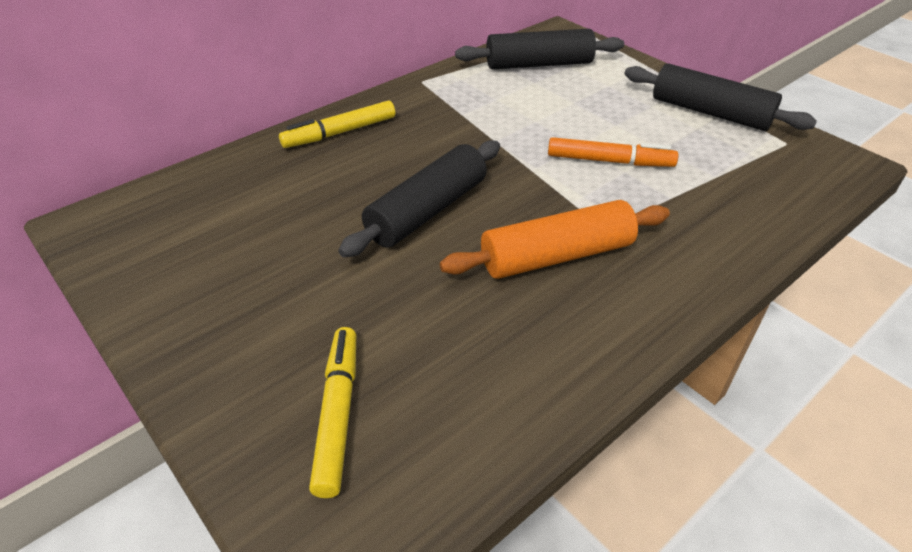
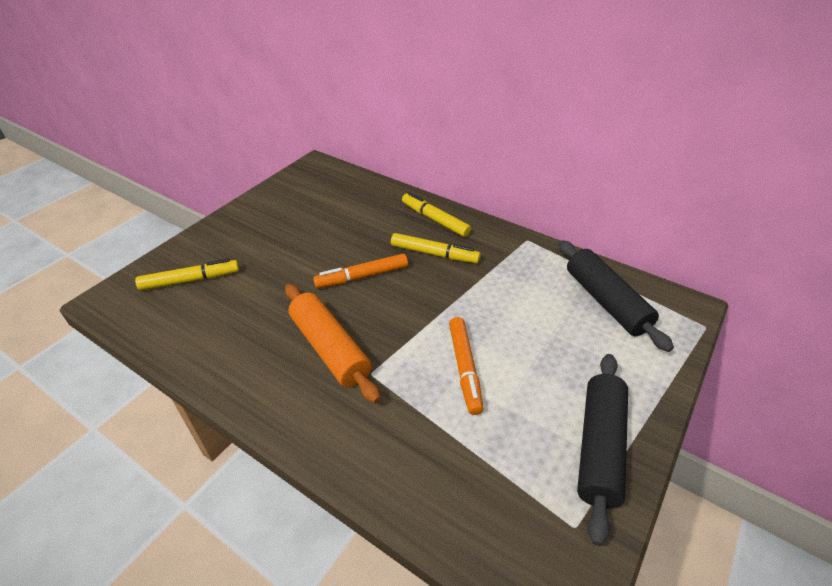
camera: 75 degrees right, 0 degrees up
black rolling pin [338,140,500,257] -> orange marker [313,254,408,288]
none -> yellow marker [391,233,481,263]

